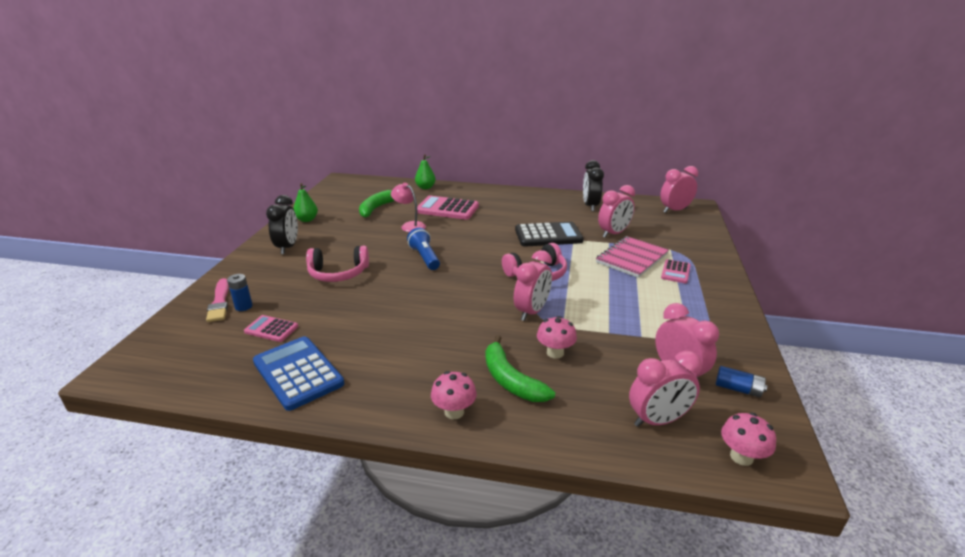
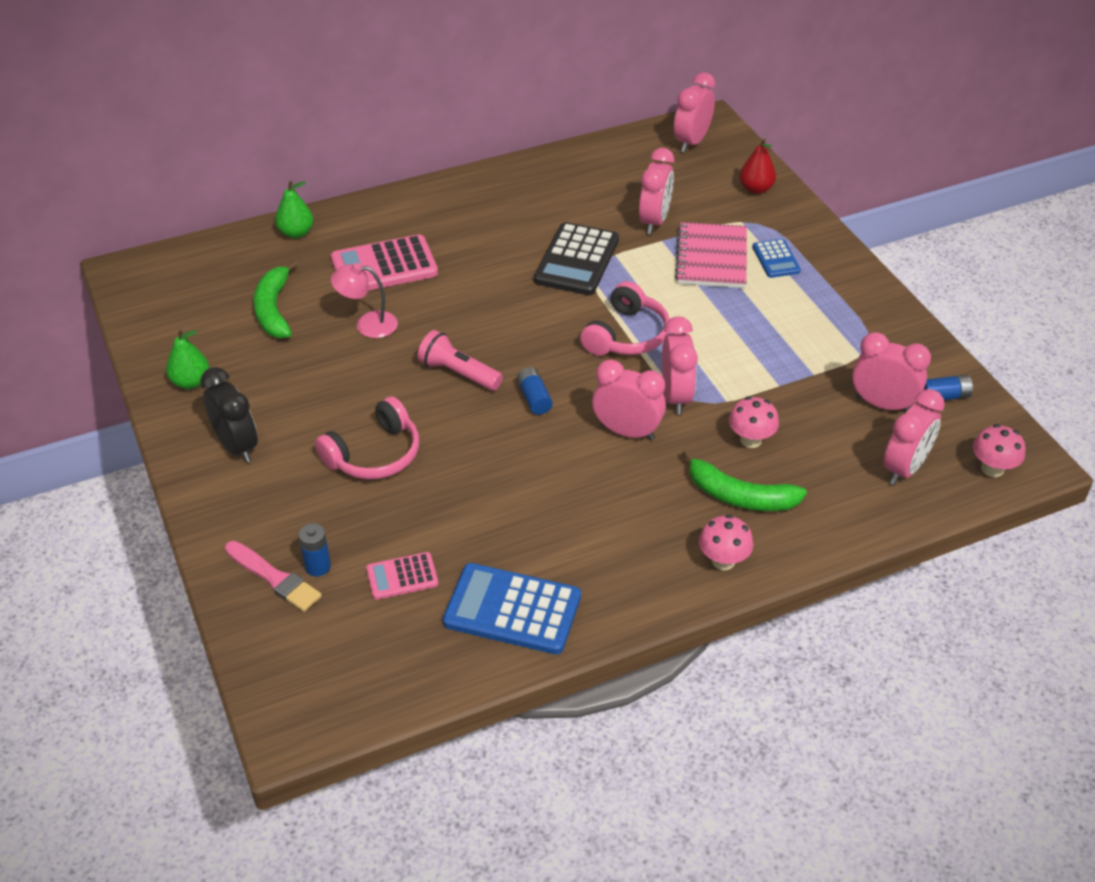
camera: 35 degrees left, 15 degrees up
blue flashlight [407,228,440,270] -> pink flashlight [418,330,503,391]
black calculator [515,222,584,247] -> black calculator turned 150 degrees clockwise [534,222,619,295]
black clock [583,160,604,211] -> none
pink calculator [661,259,691,283] -> blue calculator [752,239,801,278]
none -> blue battery [517,367,553,415]
none -> pink clock [592,360,666,440]
none -> red pear [740,138,776,194]

